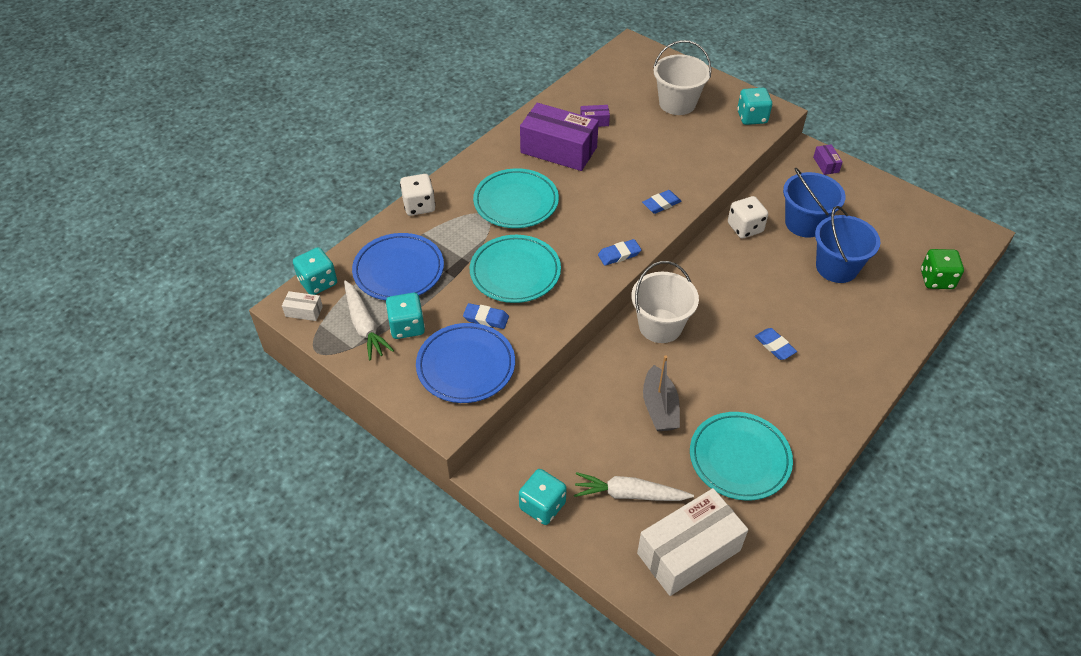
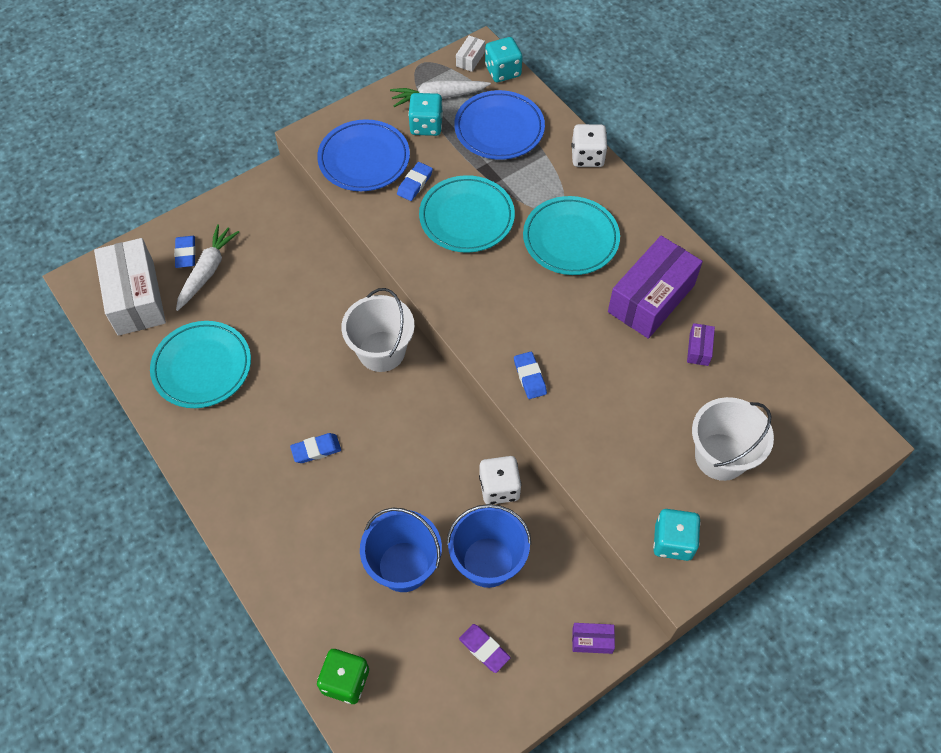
camera: 105 degrees right, 10 degrees up
turquoise dice [519,469,567,525] -> none
blue eraser [598,239,641,266] -> blue eraser moved to [174,236,196,268]
grey boat [643,356,680,431] -> none
none -> purple eraser [459,624,510,673]

